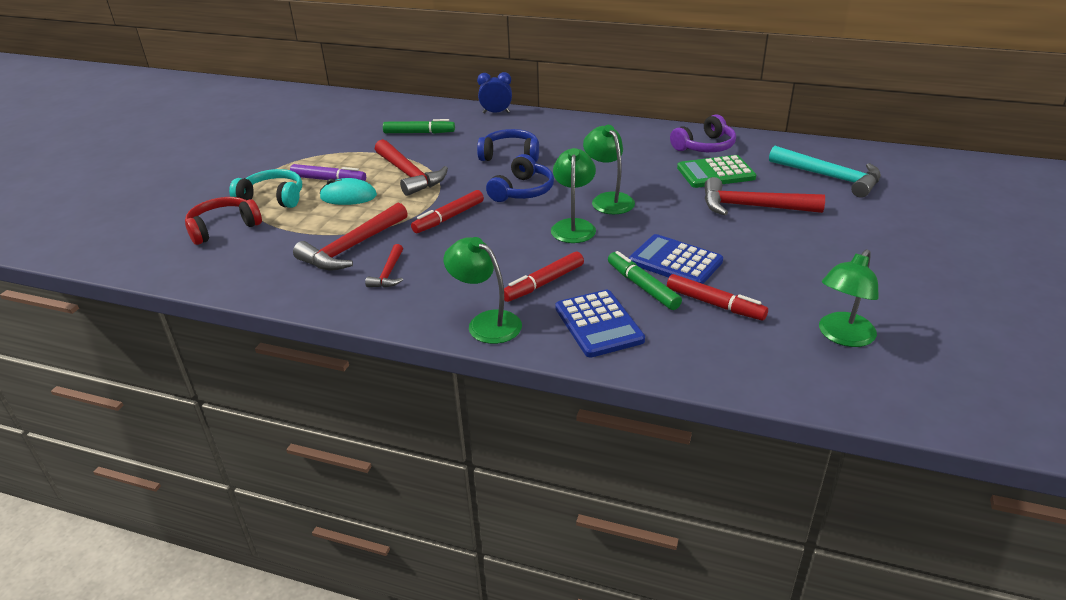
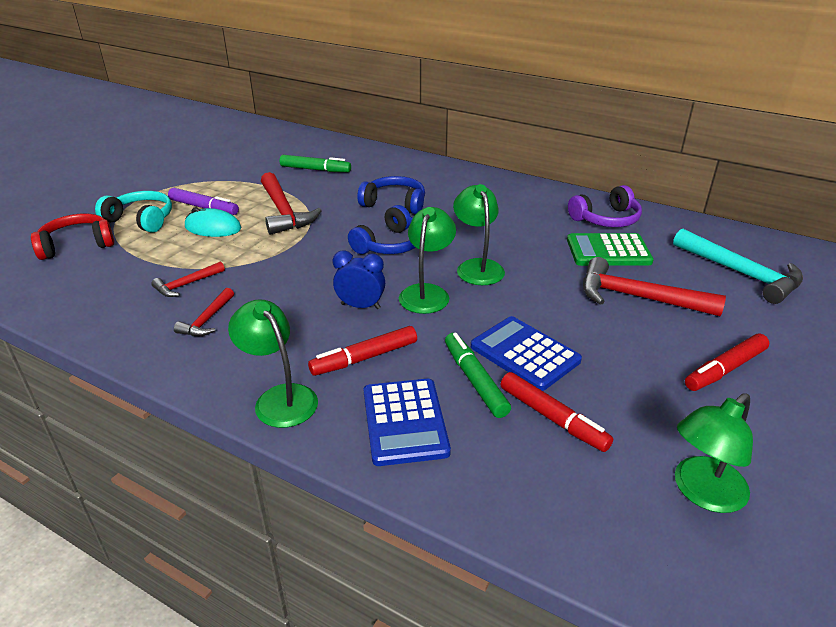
camera: 10 degrees right, 0 degrees up
red hammer [293,203,408,271] -> red hammer [151,261,225,297], size x0.53
red marker [411,190,484,233] -> red marker moved to [685,334,769,391]
blue clock [477,72,512,114] -> blue clock moved to [333,250,385,309]

